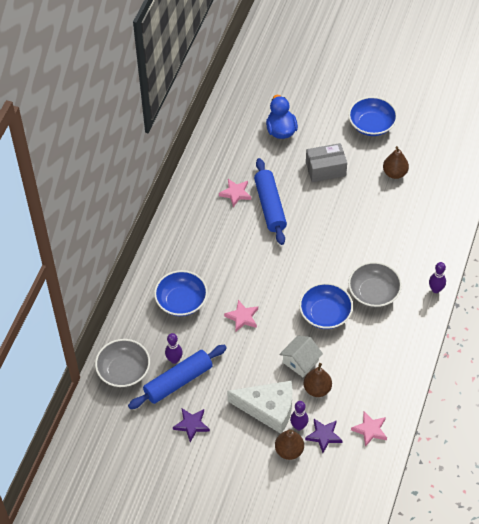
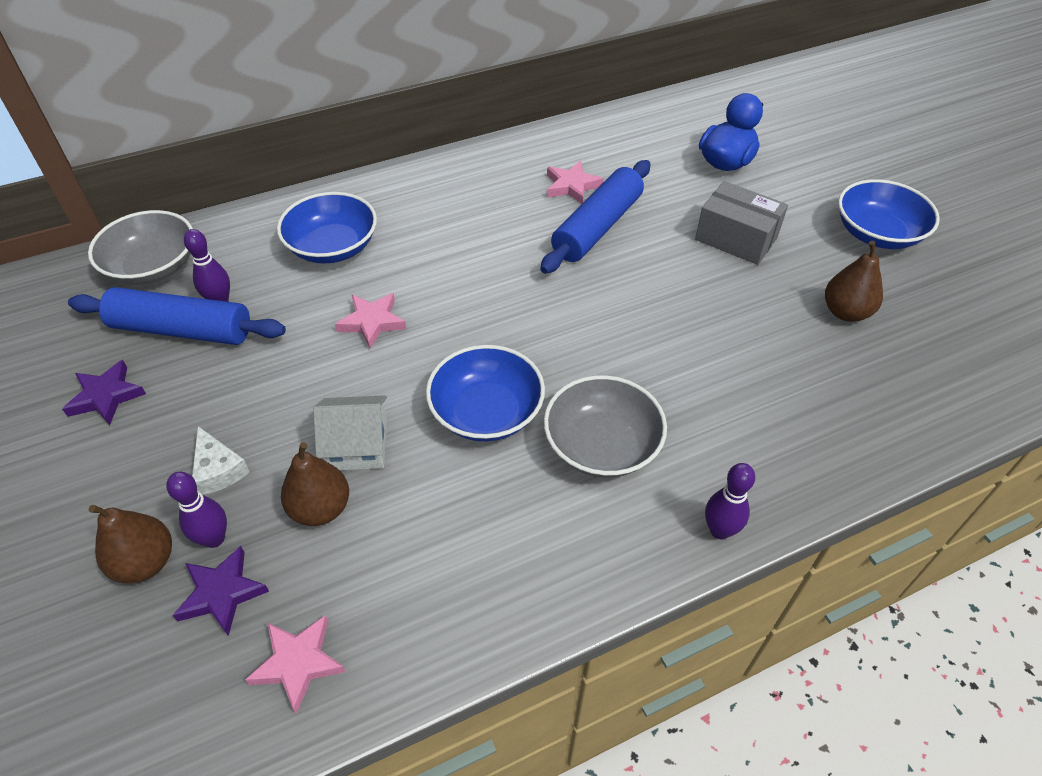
camera: 45 degrees right, 5 degrees down
white cheese [227,381,293,434] -> white cheese [192,426,250,495], size x0.48

